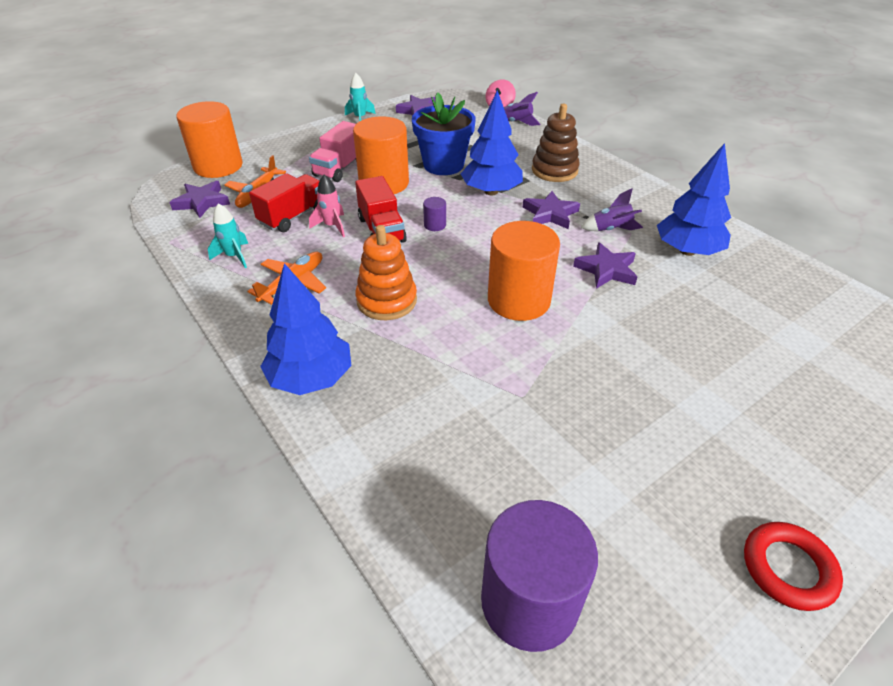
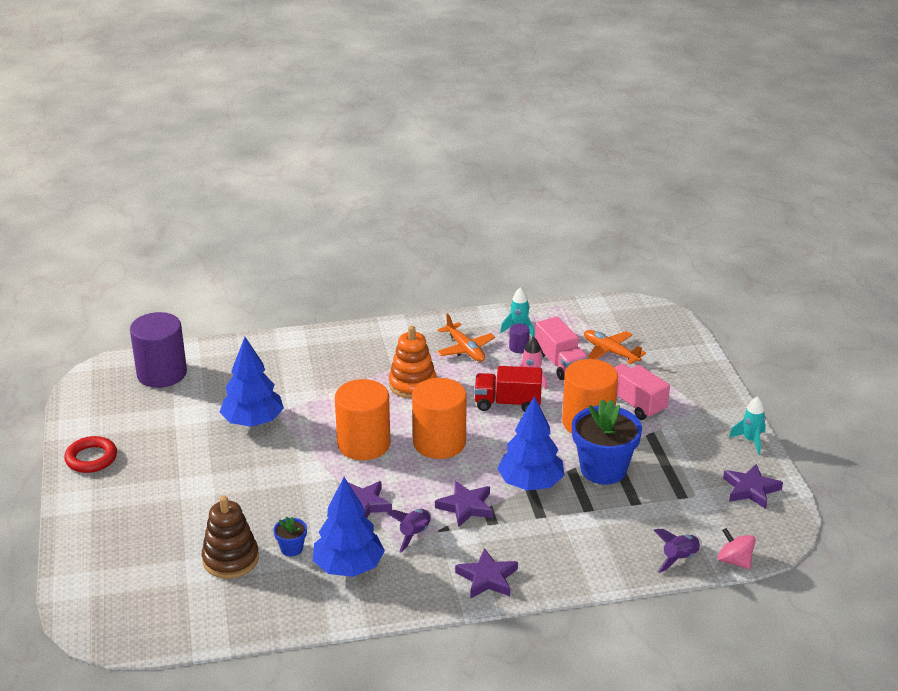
camera: 115 degrees right, 10 degrees down
purple star [169,181,230,218] -> purple star moved to [455,548,518,599]
orange cylinder [176,101,243,178] -> orange cylinder moved to [412,378,467,459]
red truck [249,173,320,232] -> pink truck [535,316,589,380]
blue tree [260,263,351,395] -> blue tree moved to [220,337,284,427]
purple cylinder [423,197,446,231] -> purple cylinder moved to [509,324,530,353]
brown stacking toy [532,104,580,182] -> brown stacking toy moved to [202,496,259,579]
none -> blue flower pot [273,517,307,556]

